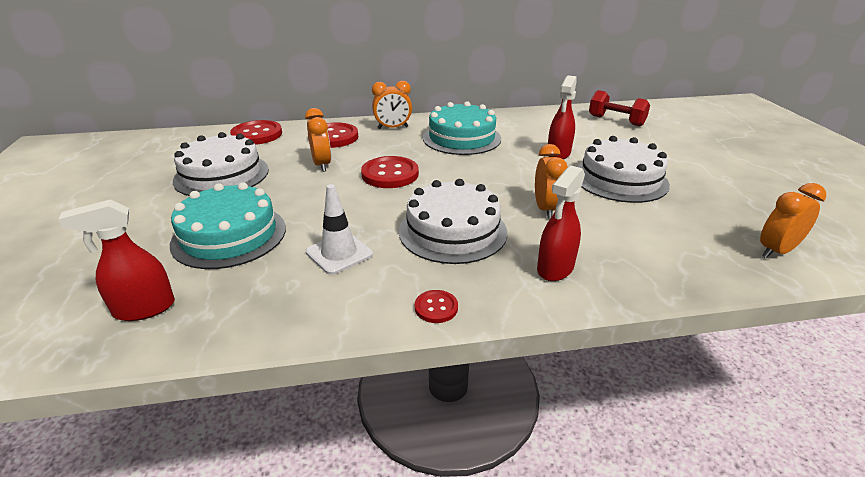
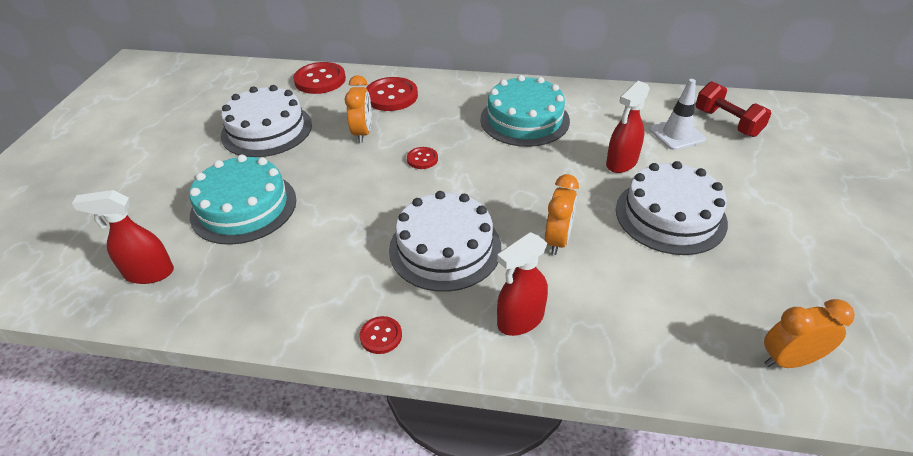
camera: 20 degrees right, 10 degrees up
white traffic cone [306,184,373,275] -> white traffic cone moved to [649,79,706,150]
red button [361,156,419,188] -> red button [407,147,438,169], size x0.52
orange clock [372,81,412,129] -> none

